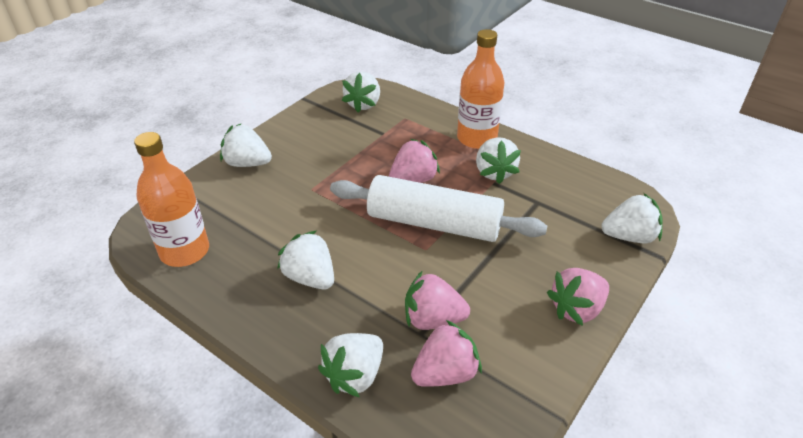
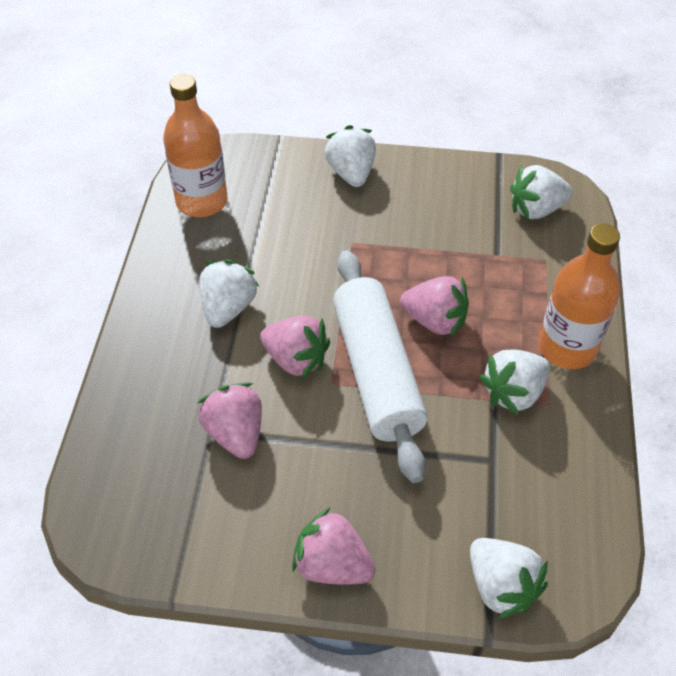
camera: 60 degrees right, 10 degrees up
white strawberry [318,333,383,398] -> none
pink strawberry [411,320,482,387] -> pink strawberry moved to [260,316,330,379]

